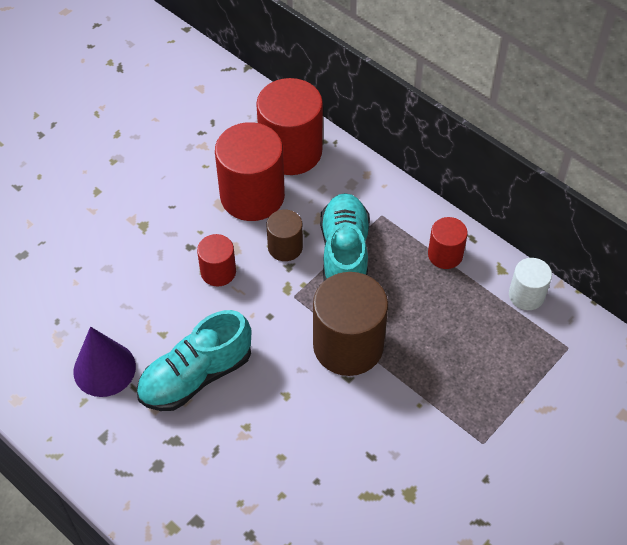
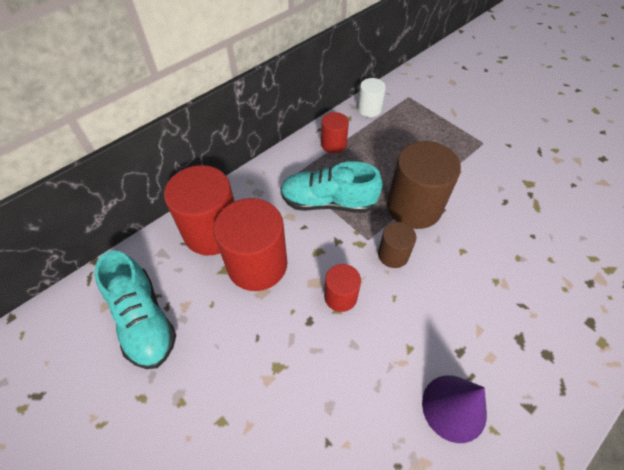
camera: 85 degrees left, 0 degrees up
turquoise shoe [136,310,251,411] -> turquoise shoe moved to [94,250,176,369]
brown cylinder [267,210,303,261] -> brown cylinder moved to [378,222,416,268]

